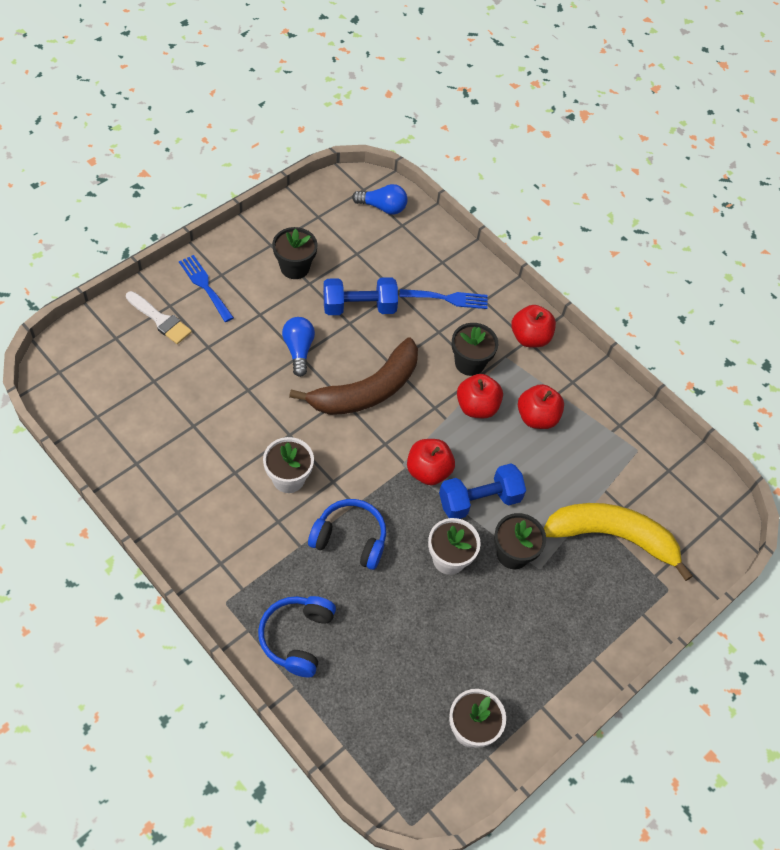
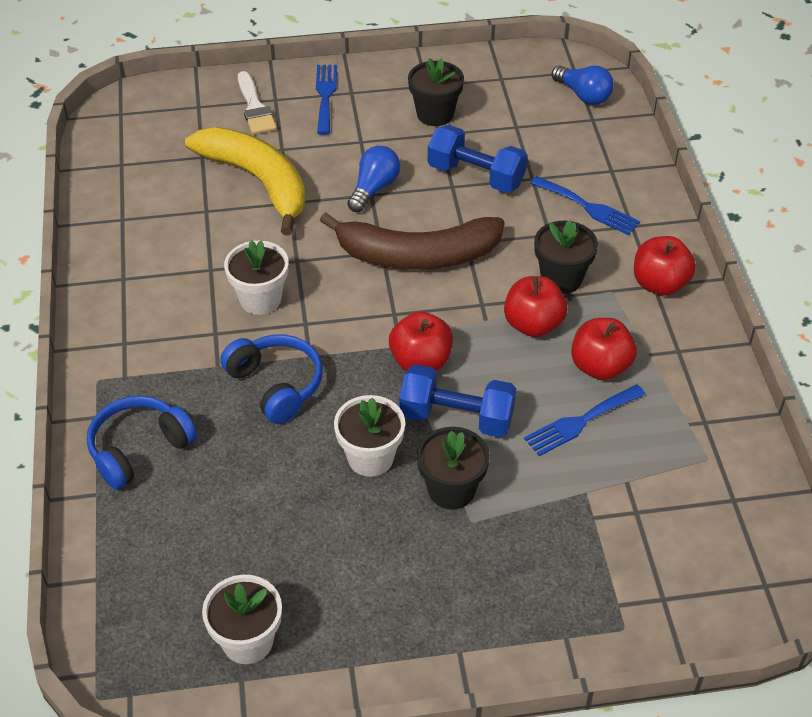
camera: 40 degrees right, 10 degrees down
yellow banana [544,503,693,581] -> yellow banana moved to [185,127,306,235]
none -> blue fork [524,385,646,456]

